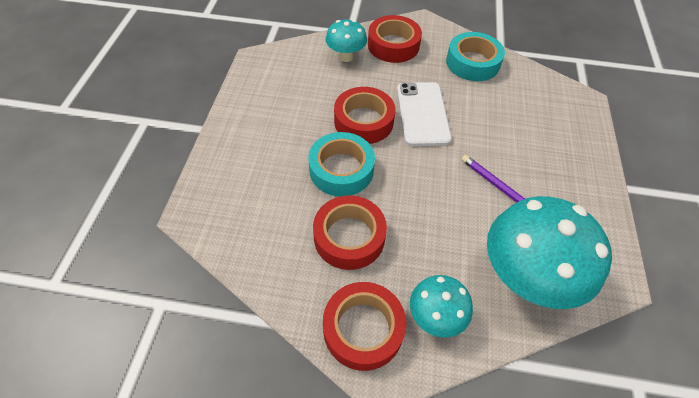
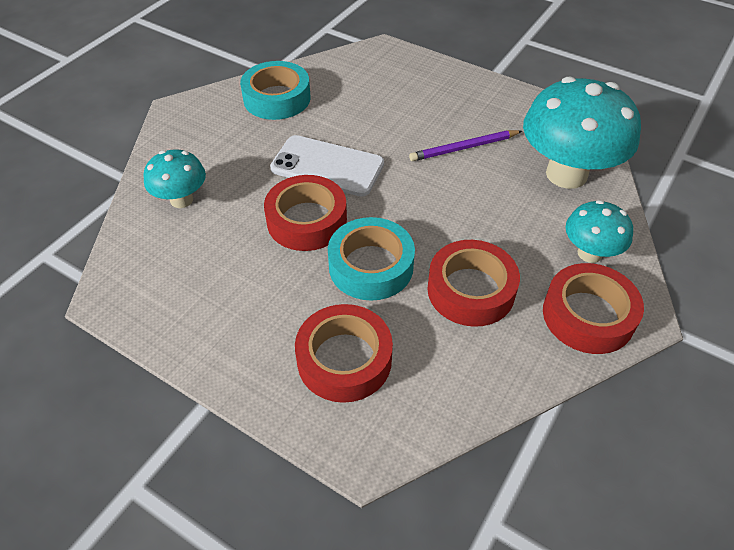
camera: 65 degrees left, 5 degrees down
red tape [368,15,422,63] -> red tape moved to [295,304,393,403]

